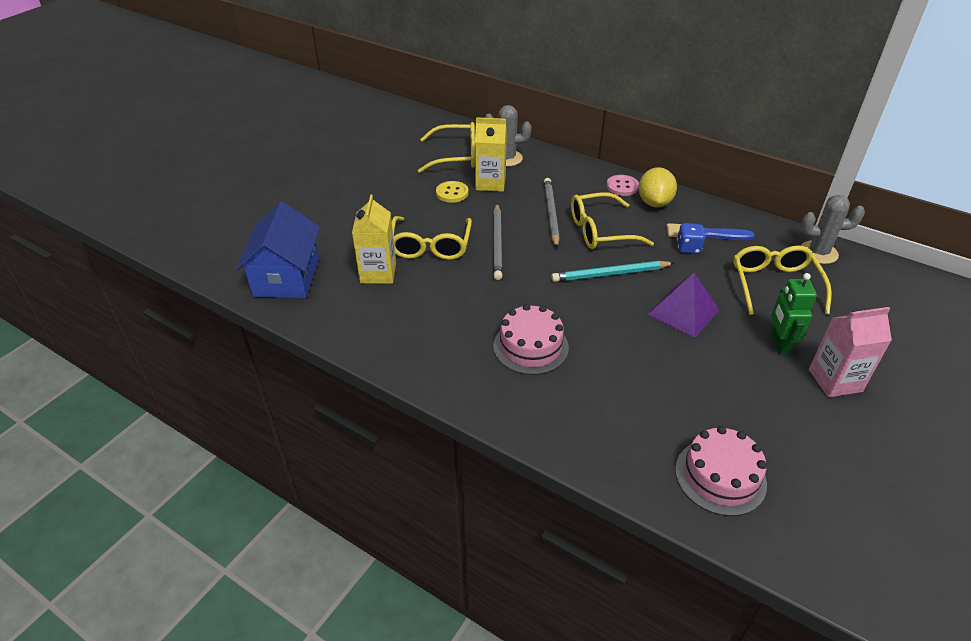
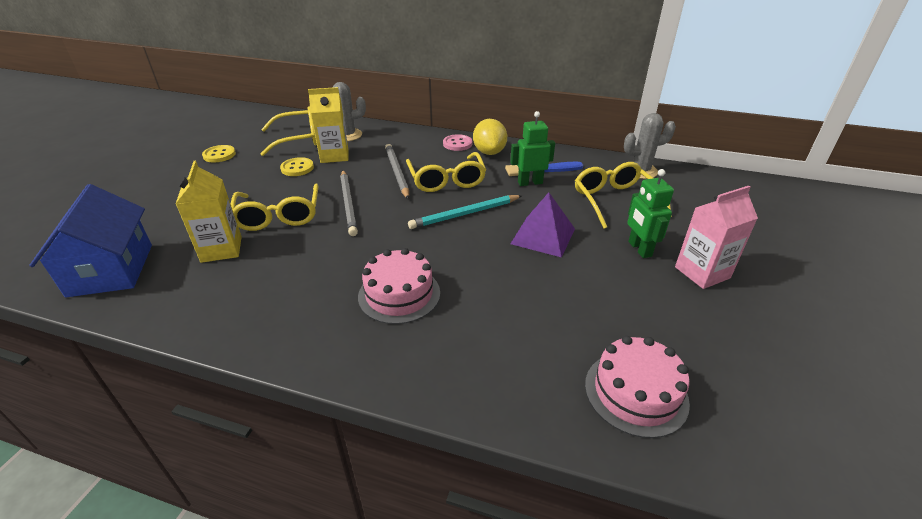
camera: 15 degrees left, 5 degrees down
yellow glasses [571,192,654,249] -> yellow glasses turned 75 degrees counterclockwise [406,152,486,192]
blue dice [677,223,705,254] -> green robot [510,111,555,186]
none -> yellow button [202,145,236,162]

